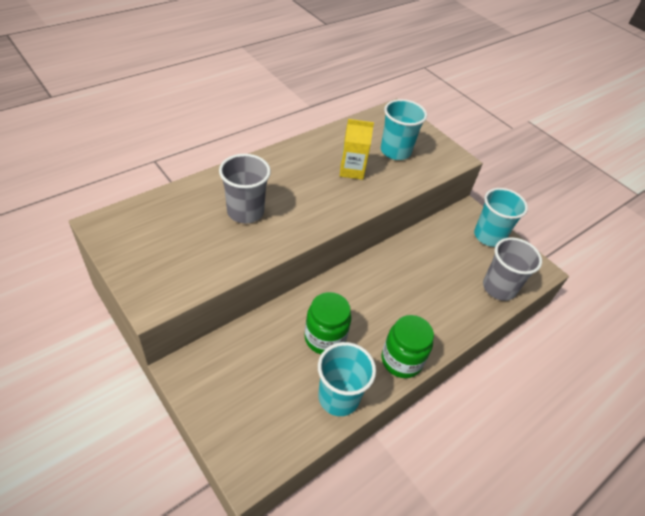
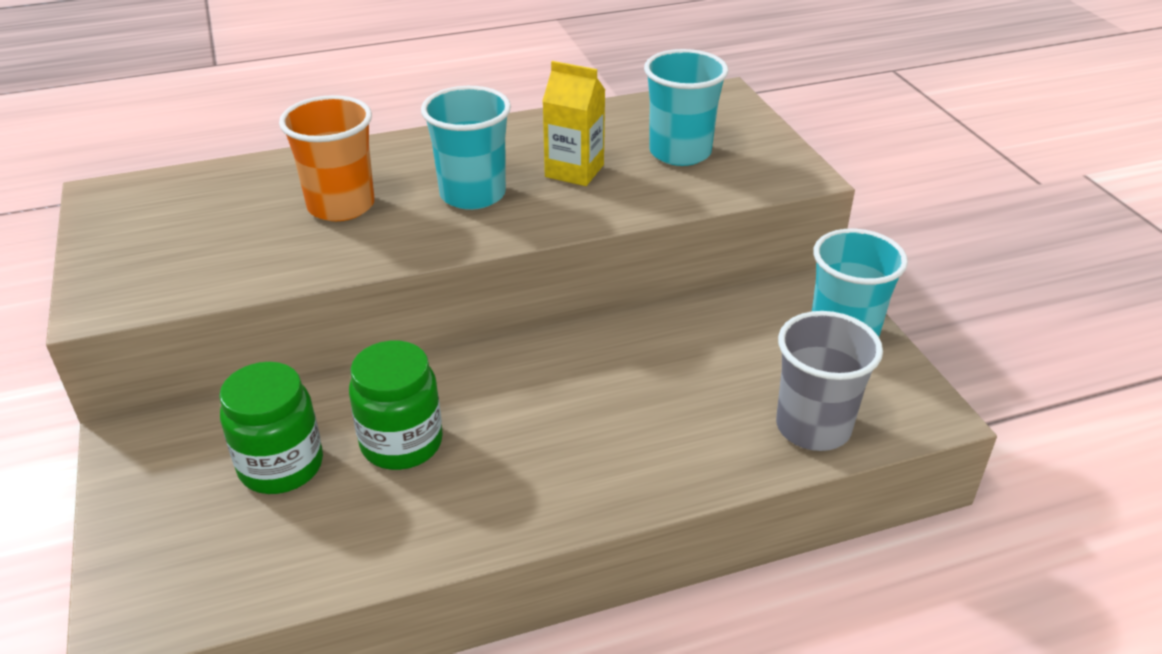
camera: 25 degrees right, 10 degrees down
grey cup [219,154,271,223] -> orange cup [279,95,374,221]
turquoise cup [318,342,376,416] -> turquoise cup moved to [421,86,511,210]
green jar [382,315,434,378] -> green jar moved to [219,362,323,494]

